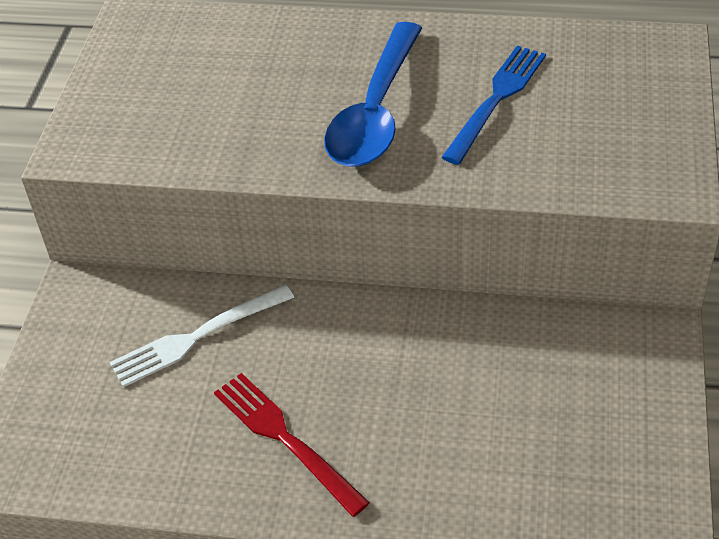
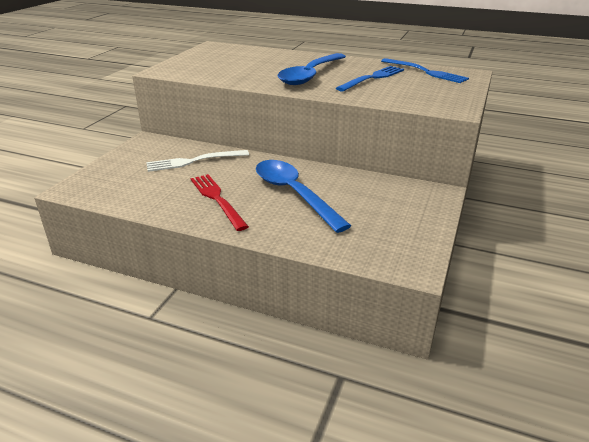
camera: 10 degrees right, 15 degrees down
none -> blue spoon [256,160,351,233]
none -> blue fork [381,58,469,83]

